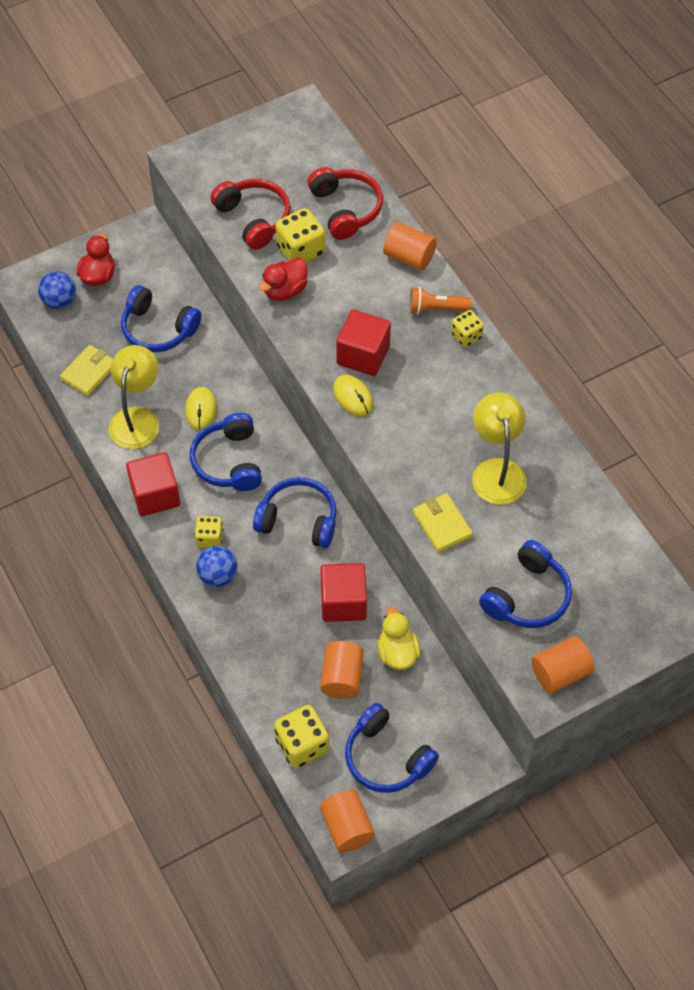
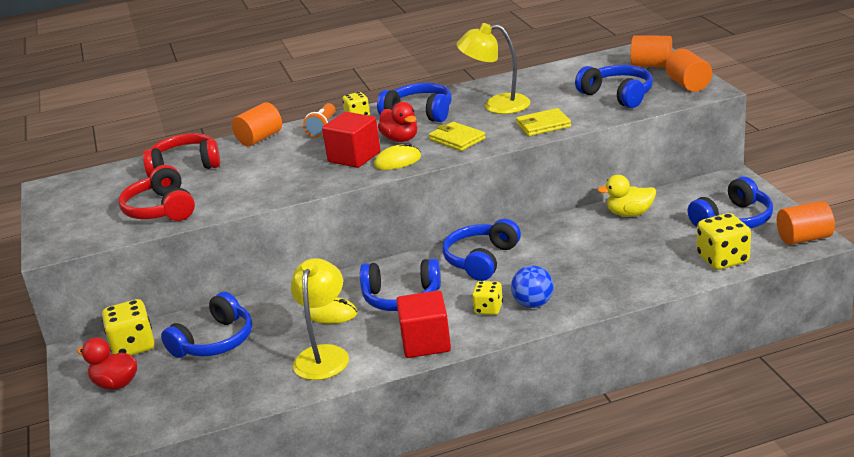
camera: 75 degrees left, 30 degrees down
blue ball [38,271,76,309] -> none
yellow wallet [60,345,113,396] -> yellow wallet moved to [429,122,486,151]
yellow lamp [109,345,159,449] -> yellow lamp turned 75 degrees clockwise [291,258,349,380]
red headphones [210,179,291,250] -> red headphones turned 90 degrees counterclockwise [118,165,195,221]
red duck [258,258,308,301] -> red duck moved to [378,102,417,142]
yellow dice [275,208,325,263] -> yellow dice moved to [102,299,155,355]
red cube [320,563,367,622] -> none
orange cylinder [321,641,364,699] -> orange cylinder moved to [630,35,672,67]
none -> blue headphones [377,83,452,122]

